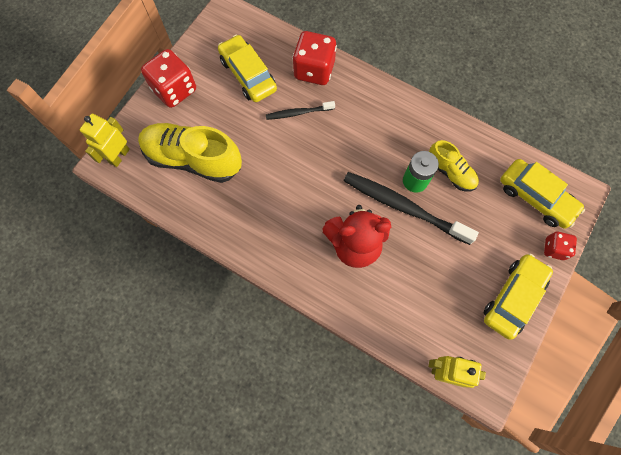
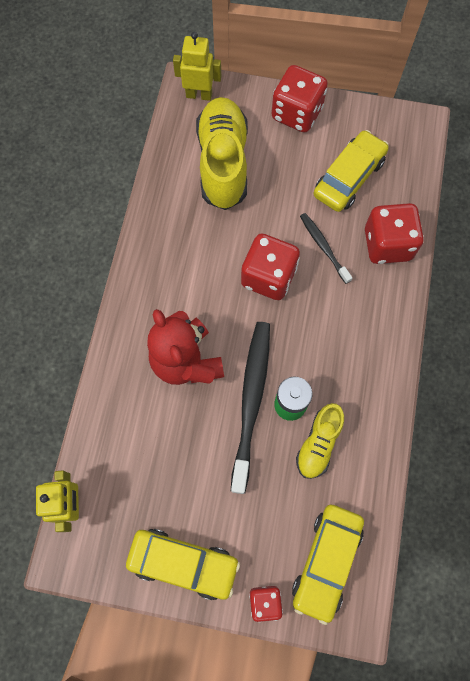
camera: 70 degrees right, 0 degrees up
none -> red dice [241,234,300,300]

